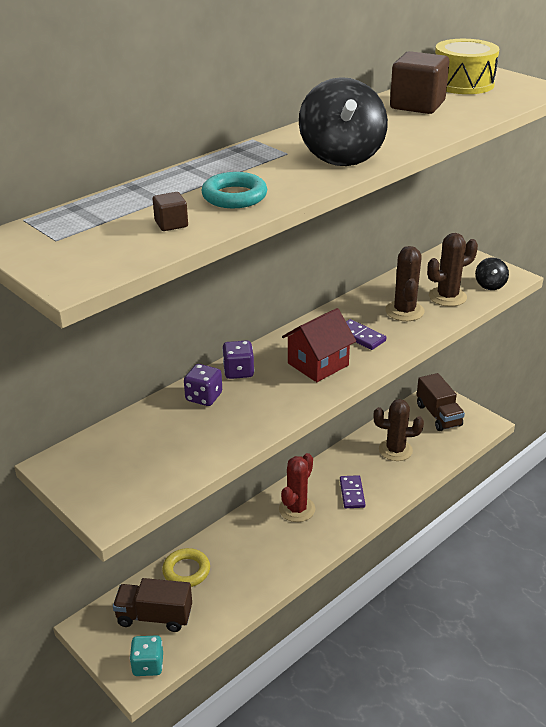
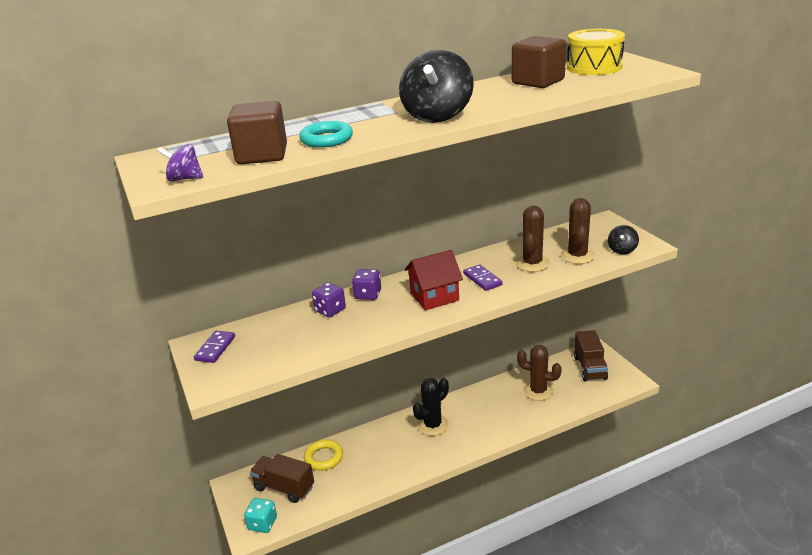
camera: 20 degrees right, 5 degrees down
brown cube [153,192,188,231] -> brown cube [227,101,287,164], size x2.14
red cactus [279,453,315,522] -> black cactus [413,378,449,436]
purple domino [340,475,365,508] -> purple domino moved to [194,331,235,363]
brown cactus [427,233,478,307] -> brown cactus turned 75 degrees counterclockwise [561,198,595,264]
none -> purple spinning top [157,144,203,181]

